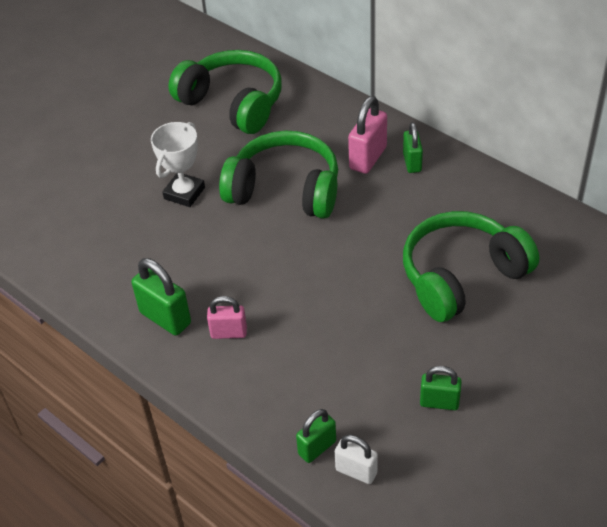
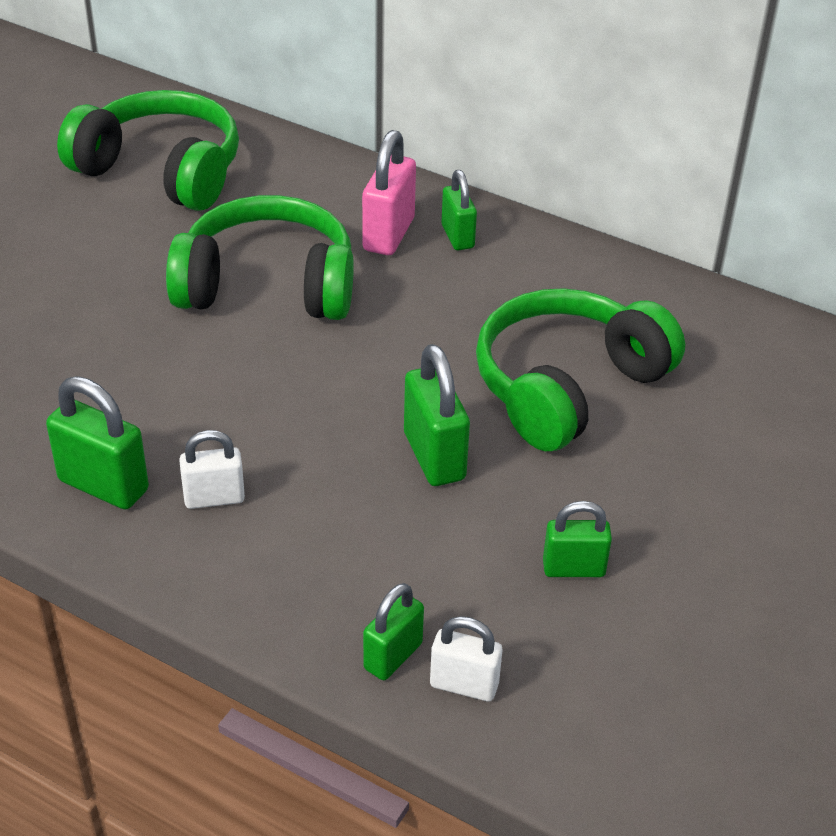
camera: 15 degrees left, 5 degrees down
white trophy [151,122,205,207] -> none
pink padlock [207,296,247,339] -> white padlock [179,430,245,509]
none -> green padlock [404,344,470,486]

